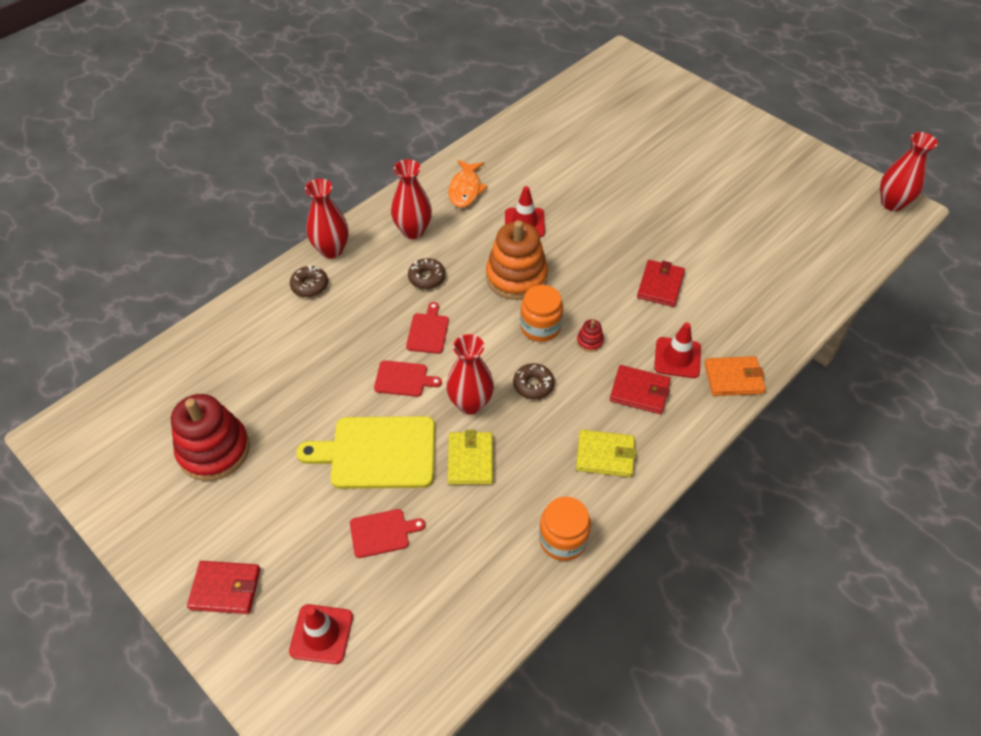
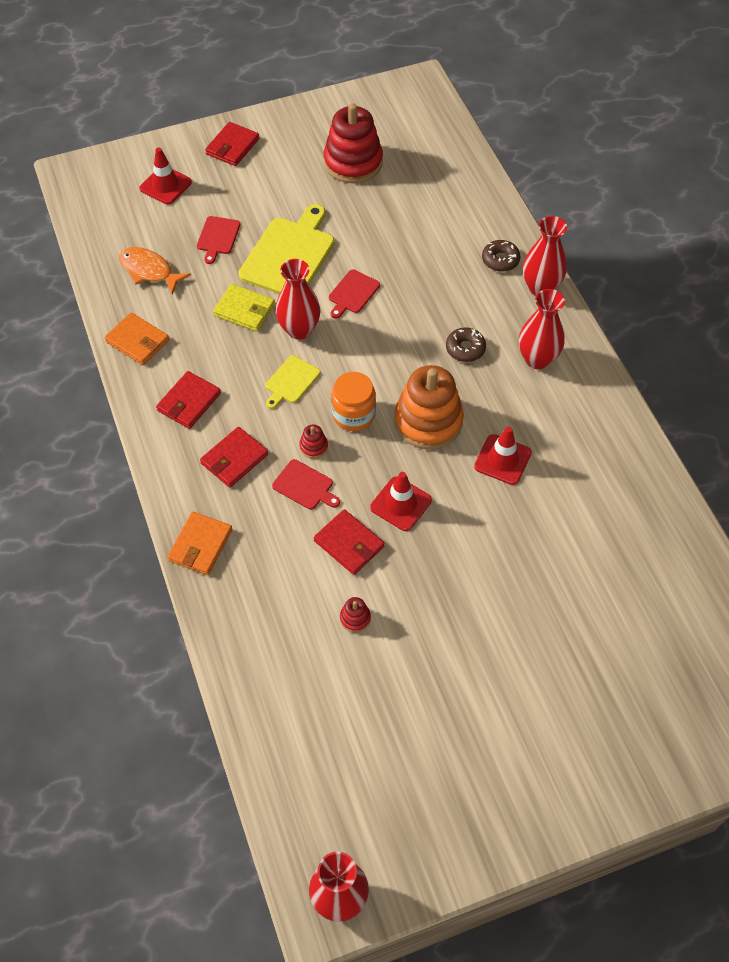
camera: 115 degrees right, 5 degrees up
red cutting board [406,302,449,354] -> red cutting board moved to [272,459,340,510]
orange fish [448,160,488,208] -> orange fish moved to [119,247,191,294]
brown donut [513,363,555,400] -> yellow cutting board [265,355,320,409]
orange jar [539,497,591,561] -> orange wallet [104,312,169,365]
yellow wallet [576,430,636,477] -> red wallet [156,371,221,429]
red traffic cone [654,323,701,378] -> red traffic cone moved to [370,472,432,531]
none -> red stacking toy [340,597,371,632]

